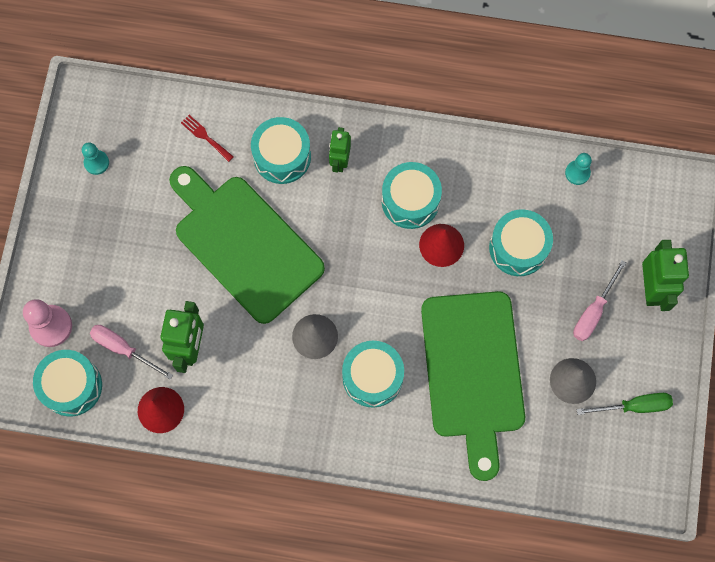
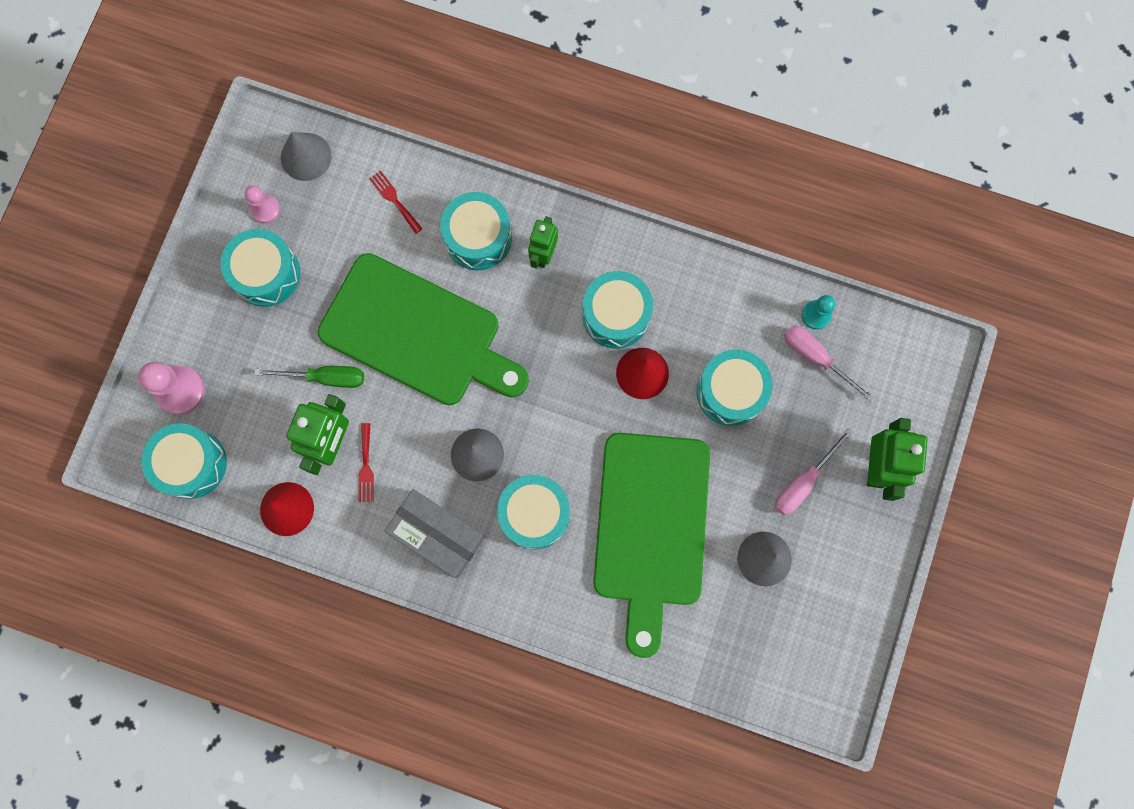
camera: 10 degrees right, 5 degrees up
turquoise pawn [82,142,109,175] -> pink pawn [245,185,280,223]
pink screwdriver [90,325,173,380] -> pink screwdriver moved to [784,326,875,402]
green cutting board [169,166,325,324] -> green cutting board turned 150 degrees clockwise [318,253,529,405]
green screwdriver [576,393,673,415] -> green screwdriver moved to [254,366,364,388]
none -> turquoise drum [221,229,300,307]
none -> grey cone [281,132,332,181]
none -> red fork [358,423,374,502]
none -> grey box [384,489,485,578]

